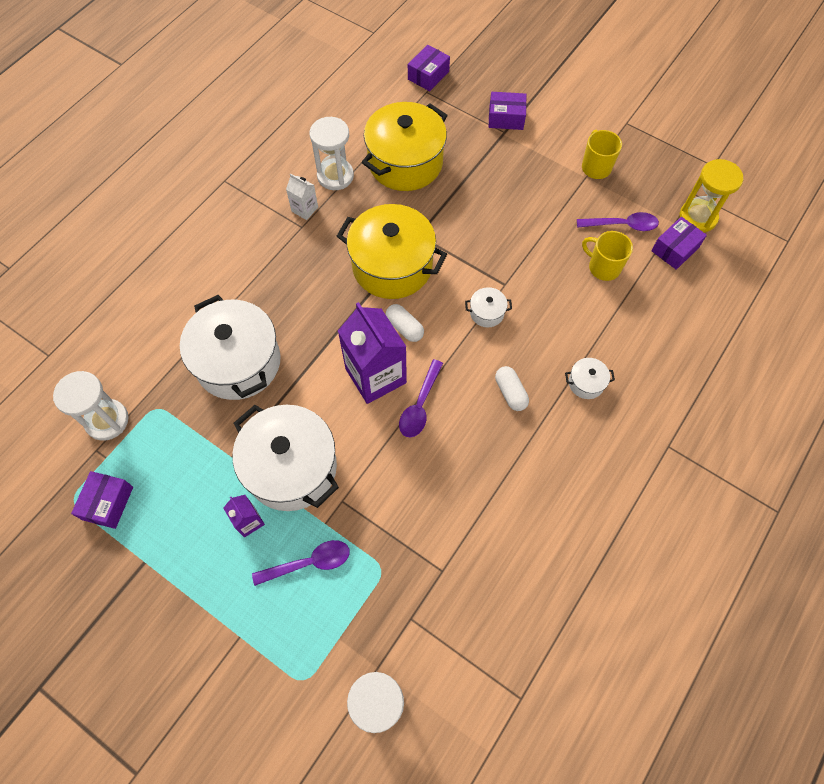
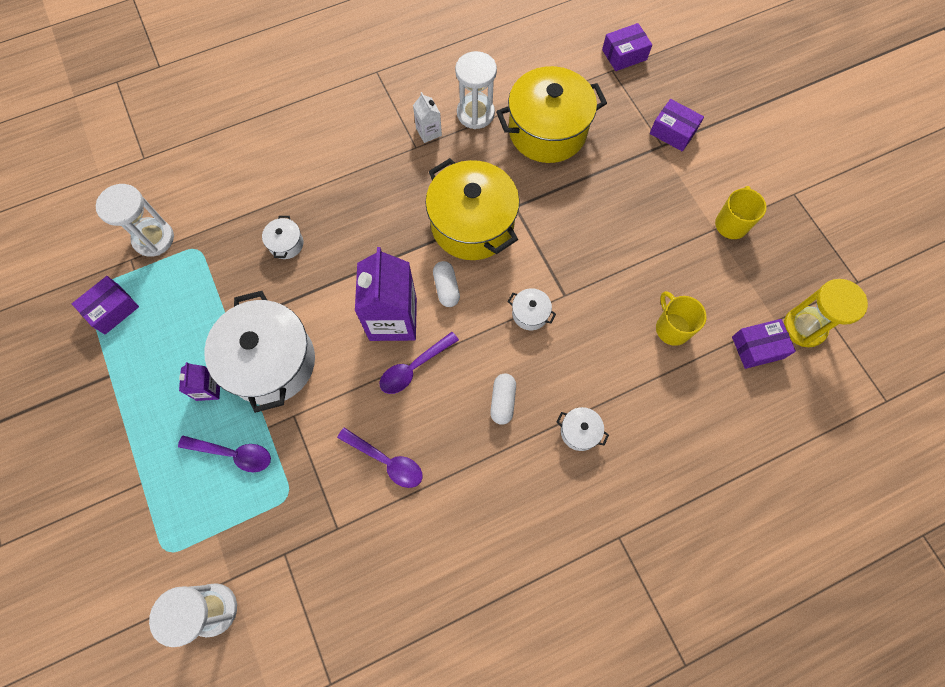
camera: 30 degrees right, 5 degrees up
white pot [180,295,280,400] -> white pot [262,216,303,259], size x0.42
purple spoon [577,212,659,231] -> purple spoon moved to [337,428,423,488]

